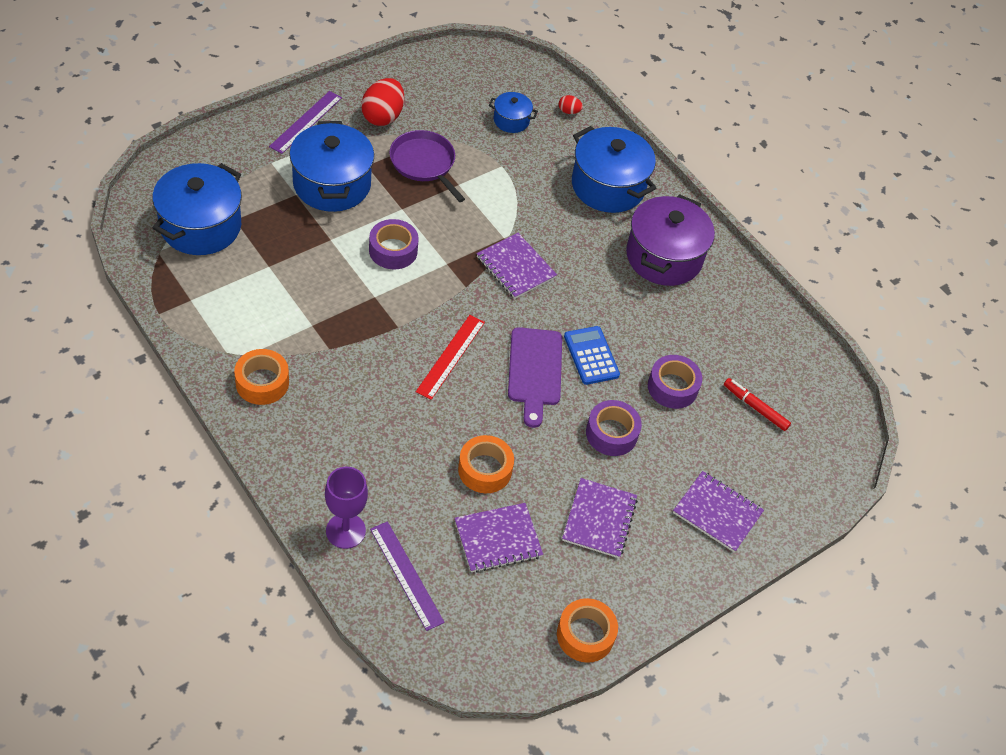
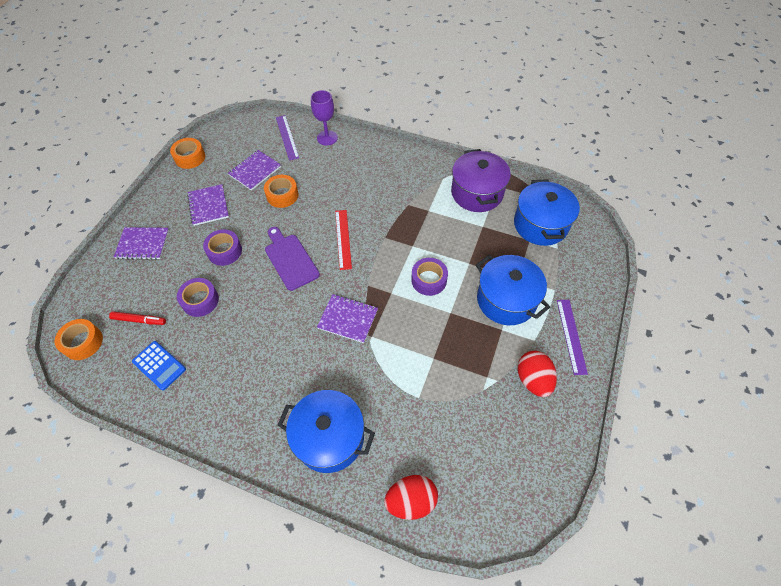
camera: 155 degrees right, 5 degrees up
orange tape [234,349,289,405] -> orange tape moved to [54,319,103,360]
purple ruler [370,521,445,631] -> purple ruler turned 45 degrees clockwise [276,115,299,161]
purple pan [389,130,465,202] -> none
blue pot [489,92,538,133] -> none
red egg [559,95,583,114] -> red egg [384,475,438,520], size x2.13
blue calculator [564,326,620,385] -> blue calculator moved to [132,341,186,390]
purple pot [626,194,715,286] -> purple pot moved to [451,149,511,212]

